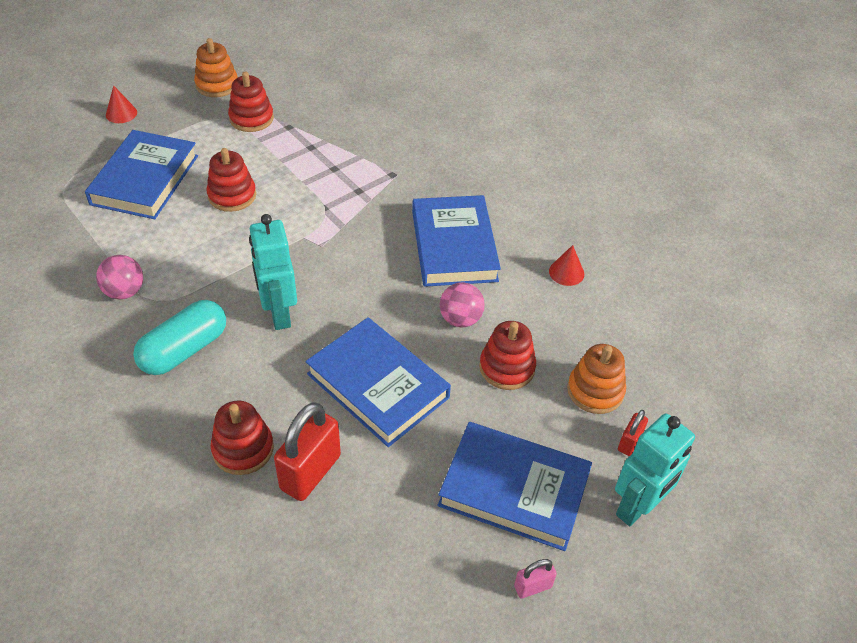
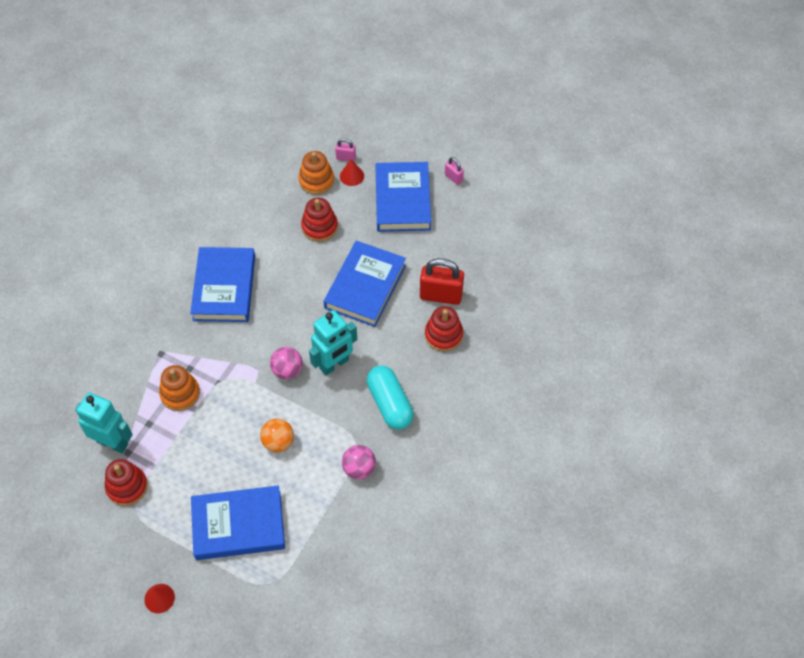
camera: 110 degrees left, 10 degrees up
turquoise capsule [133,300,226,375] -> turquoise capsule turned 45 degrees clockwise [367,365,414,430]
orange stacking toy [194,38,237,97] -> orange stacking toy moved to [159,365,200,411]
red stacking toy [207,148,256,212] -> none
blue book [412,195,501,287] -> blue book turned 60 degrees counterclockwise [190,247,255,322]
pink ball [440,282,485,327] -> pink ball moved to [270,347,303,379]
red cone [549,245,584,286] -> red cone moved to [340,160,364,186]
turquoise robot [615,414,695,526] -> turquoise robot moved to [75,392,133,453]
red padlock [618,410,648,456] -> pink padlock [335,138,356,162]
none -> orange ball [260,419,294,452]

